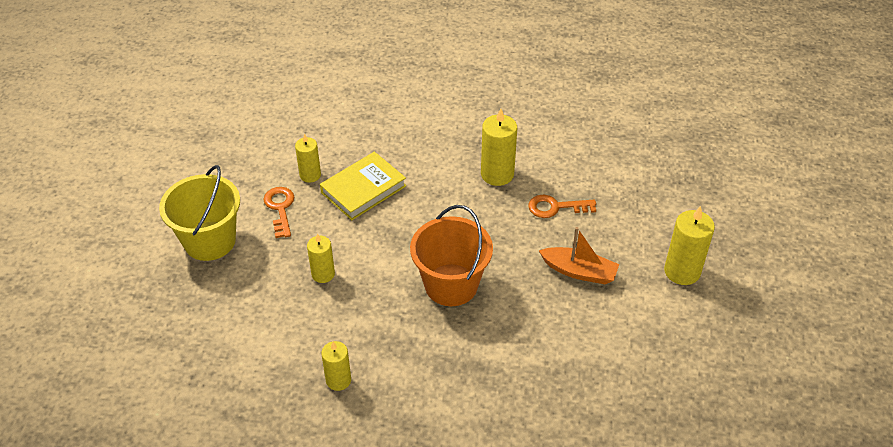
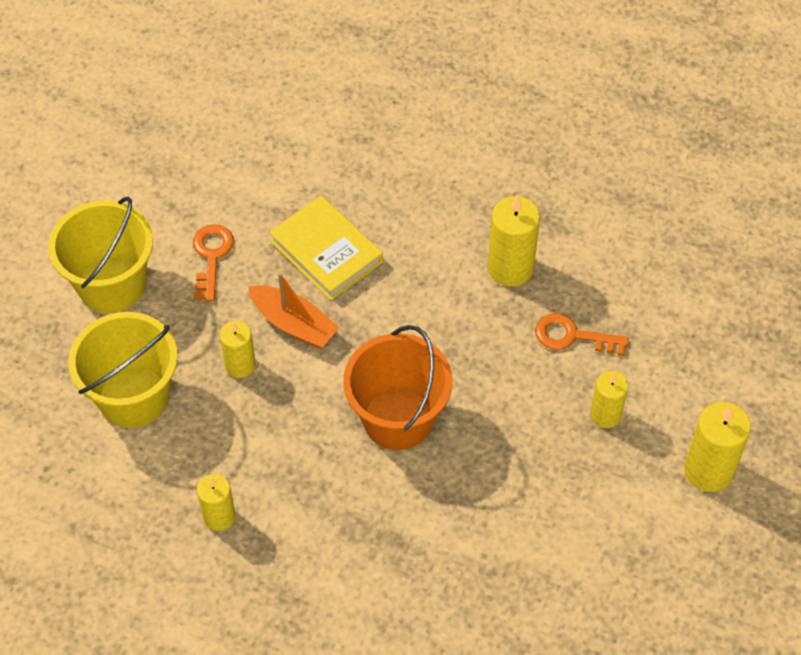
camera: 15 degrees right, 10 degrees up
yellow candle [295,134,321,183] -> yellow candle moved to [590,371,628,428]
yellow book [320,152,406,220] -> yellow book turned 75 degrees clockwise [269,196,383,300]
orange boat [539,227,619,284] -> orange boat moved to [248,272,340,348]
none -> yellow bucket [68,312,178,428]

